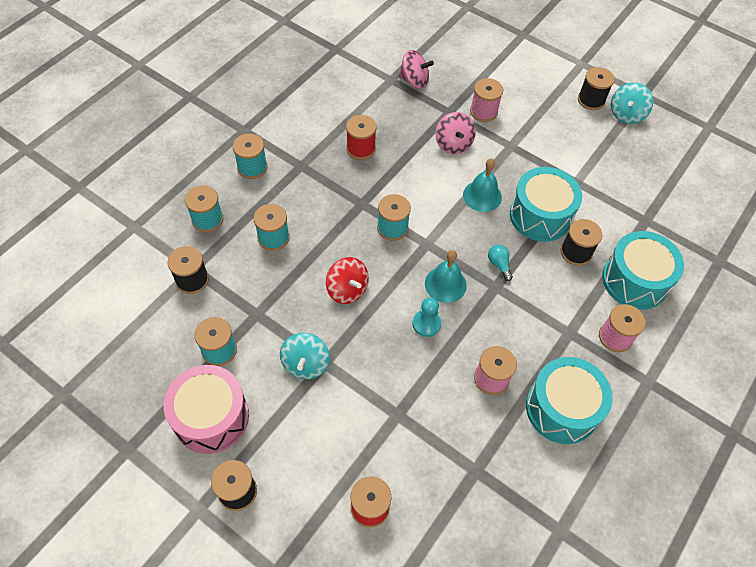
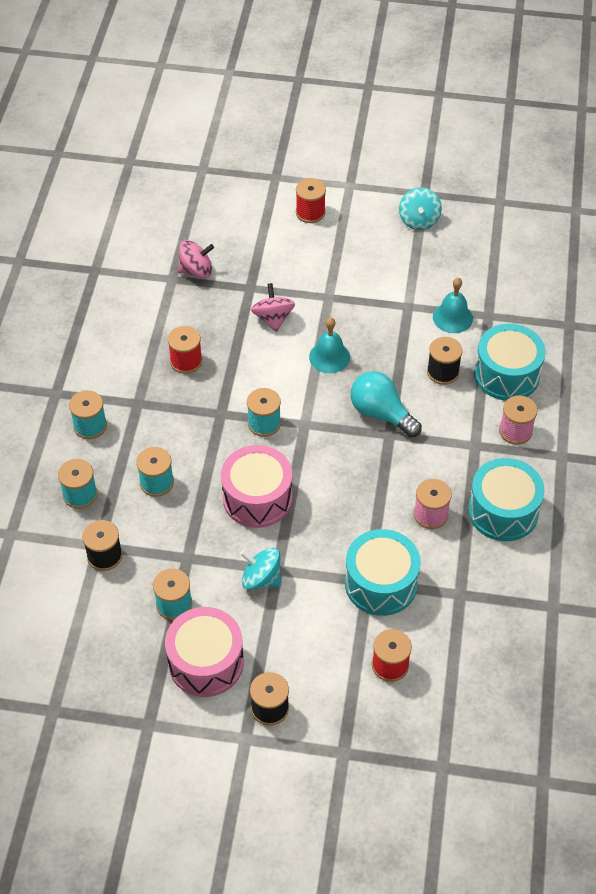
camera: 25 degrees left, 5 degrees down
turquoise spinning top [280,333,330,379] -> turquoise spinning top turned 135 degrees clockwise [240,548,281,590]
red spinning top [326,257,369,304] -> pink drum [221,445,293,528]
turquoise pawn [413,297,441,337] -> none
turquoise bell [425,250,467,303] -> turquoise bell moved to [433,278,473,333]
pink spinning top [435,112,476,154] -> pink spinning top turned 150 degrees counterclockwise [251,283,295,332]
pink spool [470,78,503,122] -> none
turquoise light bulb [488,245,513,281] -> turquoise light bulb [351,371,422,437], size x2.10
turquoise drum [510,167,582,242] -> turquoise drum moved to [345,529,421,616]
black spool [578,67,615,110] -> none
none -> red spool [296,178,326,223]

